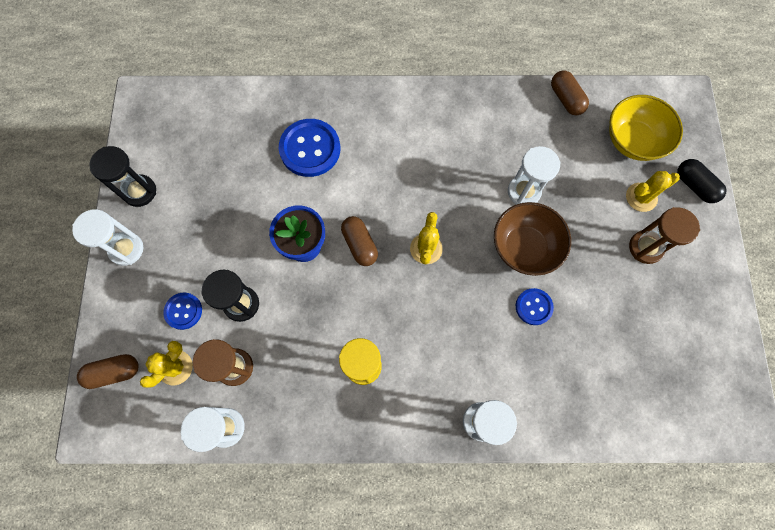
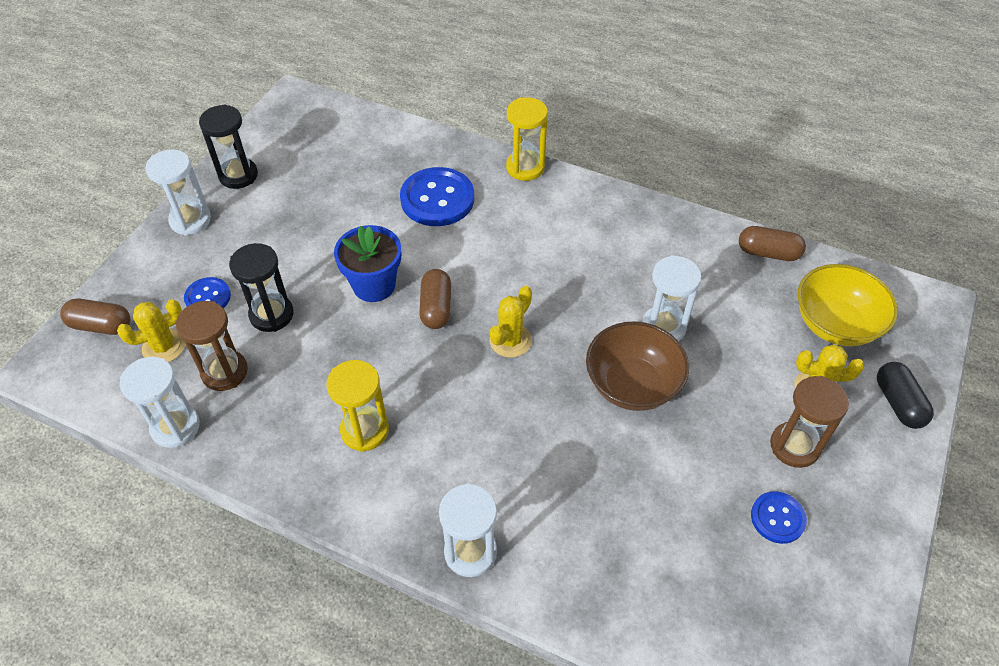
camera: 25 degrees right, 20 degrees down
blue button [516,288,554,325] -> blue button moved to [751,491,807,544]
brown capsule [551,71,589,115] -> brown capsule turned 75 degrees counterclockwise [739,226,806,261]
none -> yellow hourglass [506,97,548,181]

